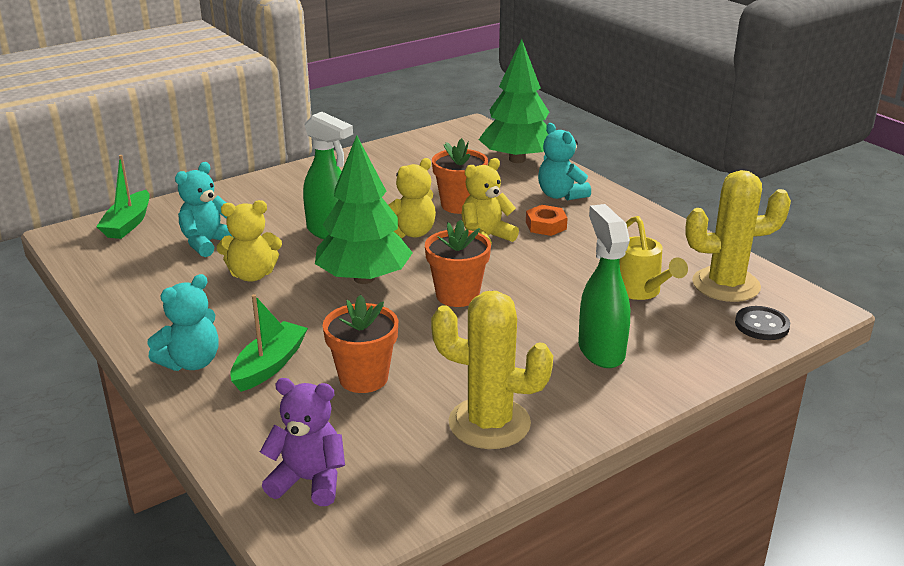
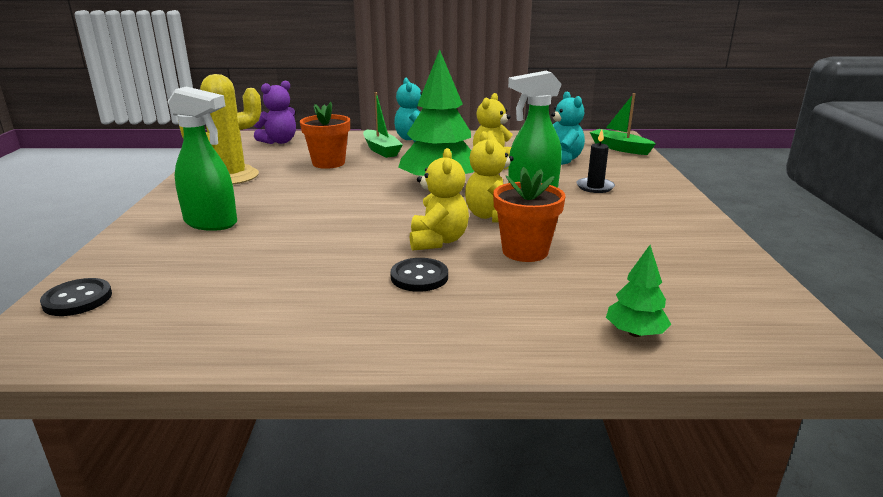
camera: 125 degrees right, 5 degrees down
orange flower pot [425,220,491,307] -> none
green tree [479,39,549,163] -> green tree [606,245,672,337], size x0.46
orange nut [526,205,568,236] -> black button [390,258,448,292]
turquoise teddy bear [538,123,591,200] -> none
yellow watering can [620,216,688,300] -> none
yellow cactus [685,170,791,302] -> none
none -> black candle [577,130,615,193]

